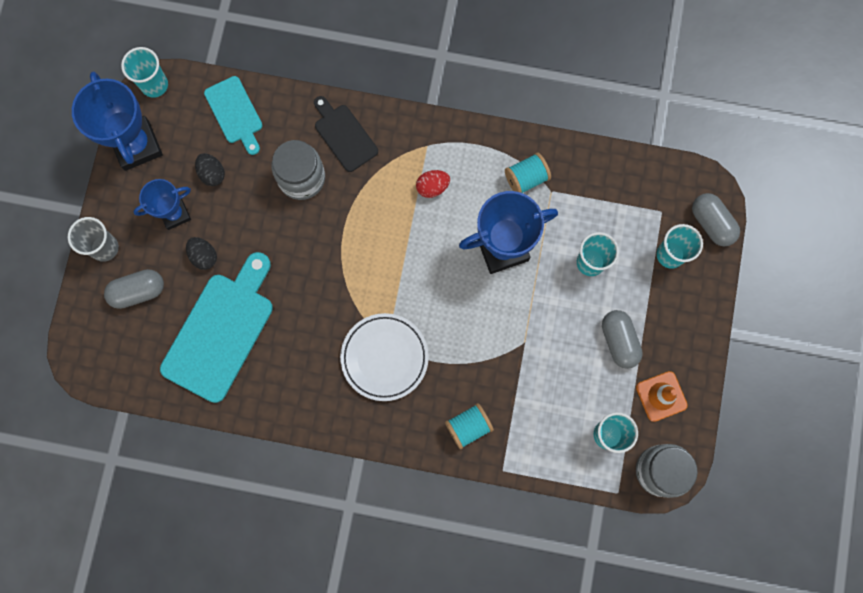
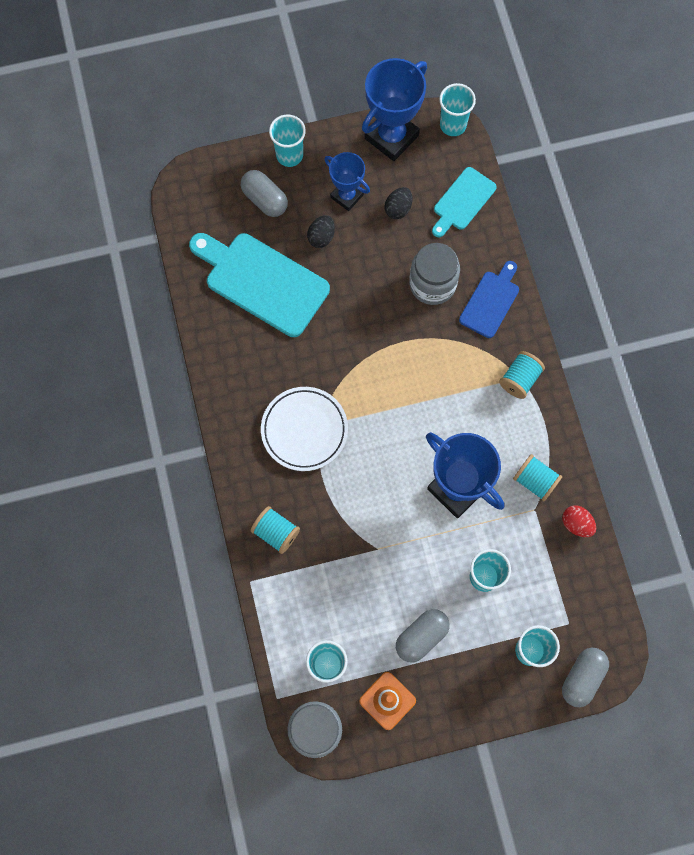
camera: 65 degrees right, 5 degrees down
grey cup [68,217,119,262] -> turquoise cup [269,115,306,167]
turquoise cutting board [160,252,273,403] -> turquoise cutting board turned 150 degrees counterclockwise [189,233,330,337]
black cutting board [314,96,378,172] -> blue cutting board [459,261,519,338]
red egg [416,170,450,198] -> red egg moved to [562,505,596,537]
none -> turquoise spool [499,351,545,399]

